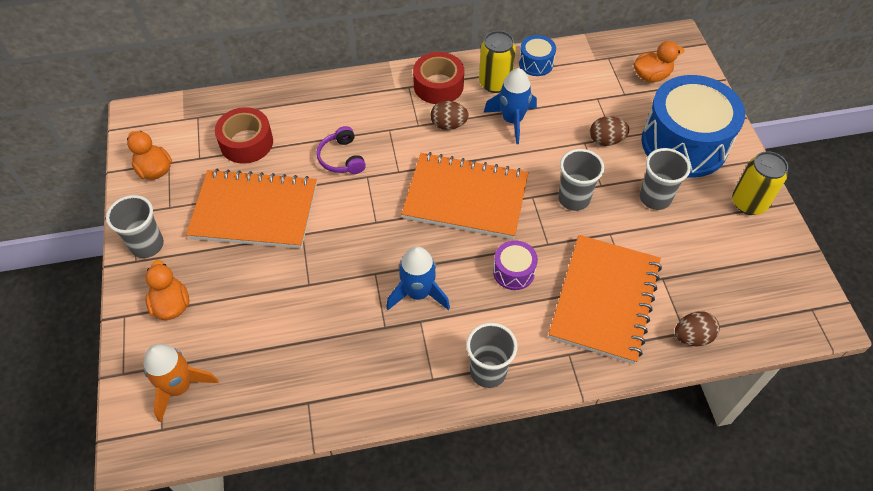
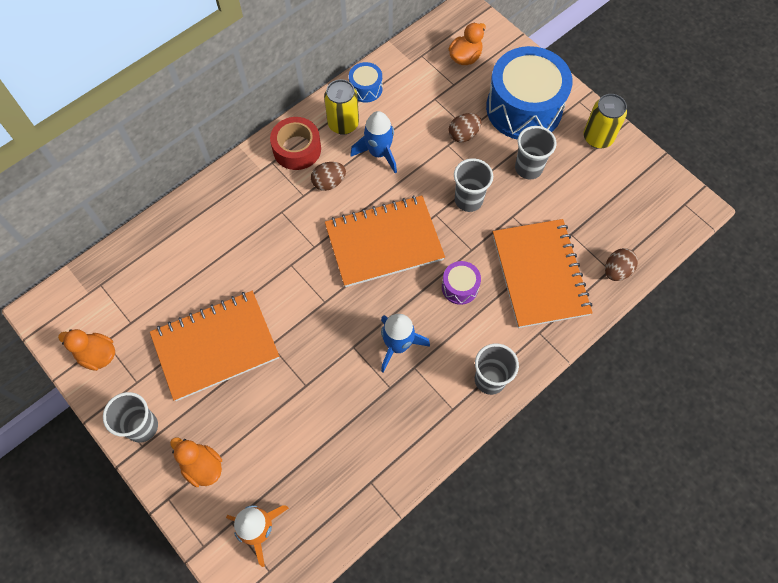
camera: 30 degrees left, 10 degrees up
red tape [215,107,273,164] -> none
purple headphones [316,126,366,174] -> none

